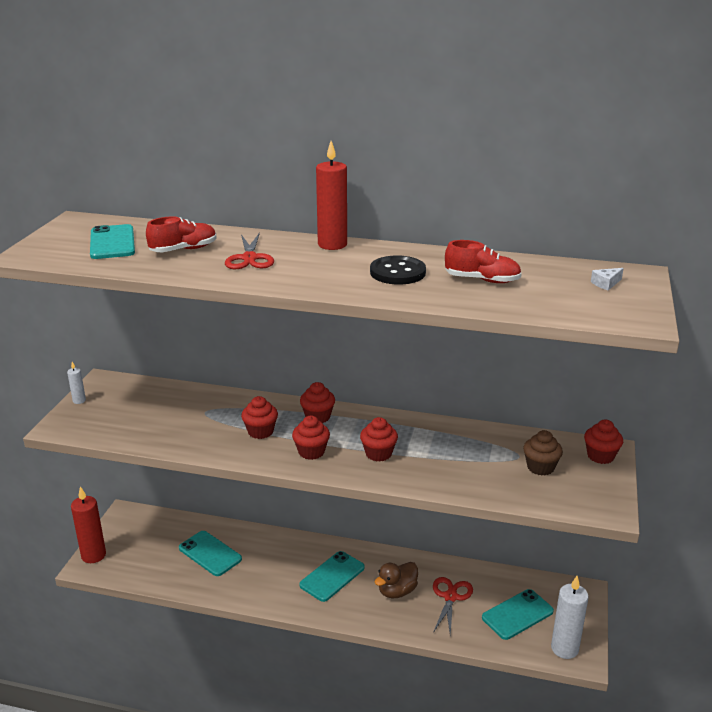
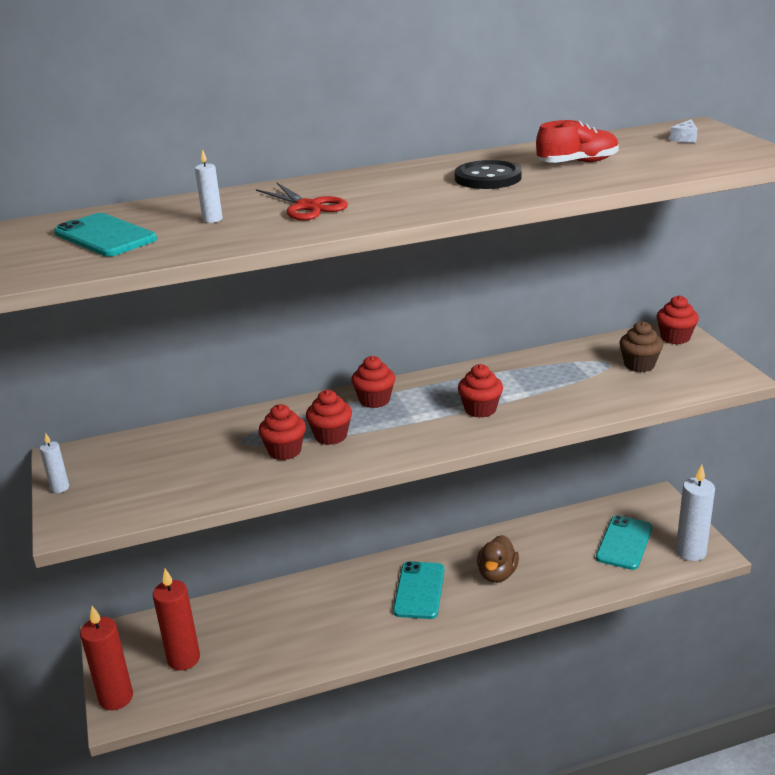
camera: 30 degrees left, 0 degrees up
red shoe [146,216,216,252] -> white candle [195,149,223,223]
turquoise phone [179,531,242,576] -> none
red cupcake [292,416,330,460] -> red cupcake moved to [258,404,306,460]
red candle [316,141,347,250] -> red candle moved to [153,569,200,670]
red scissors [433,577,473,635] -> none

